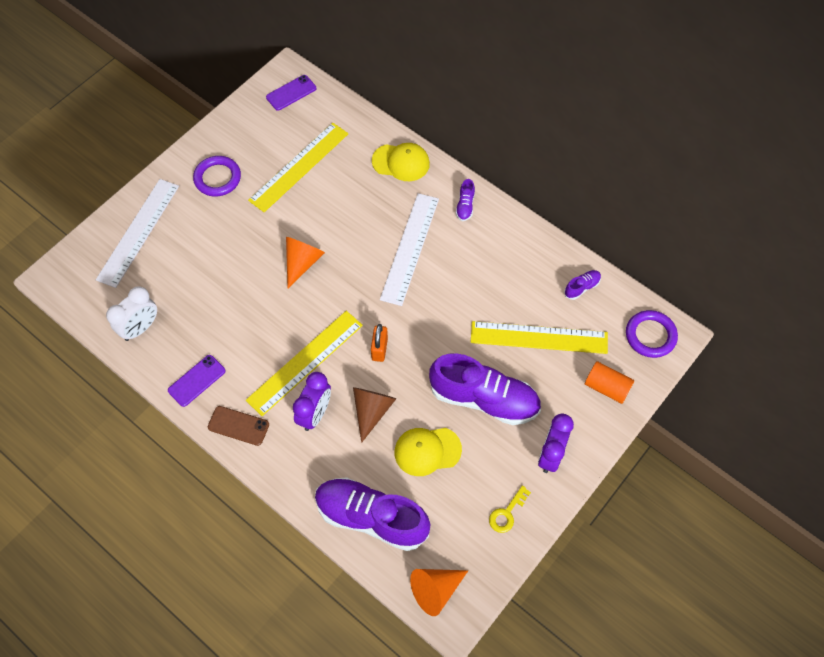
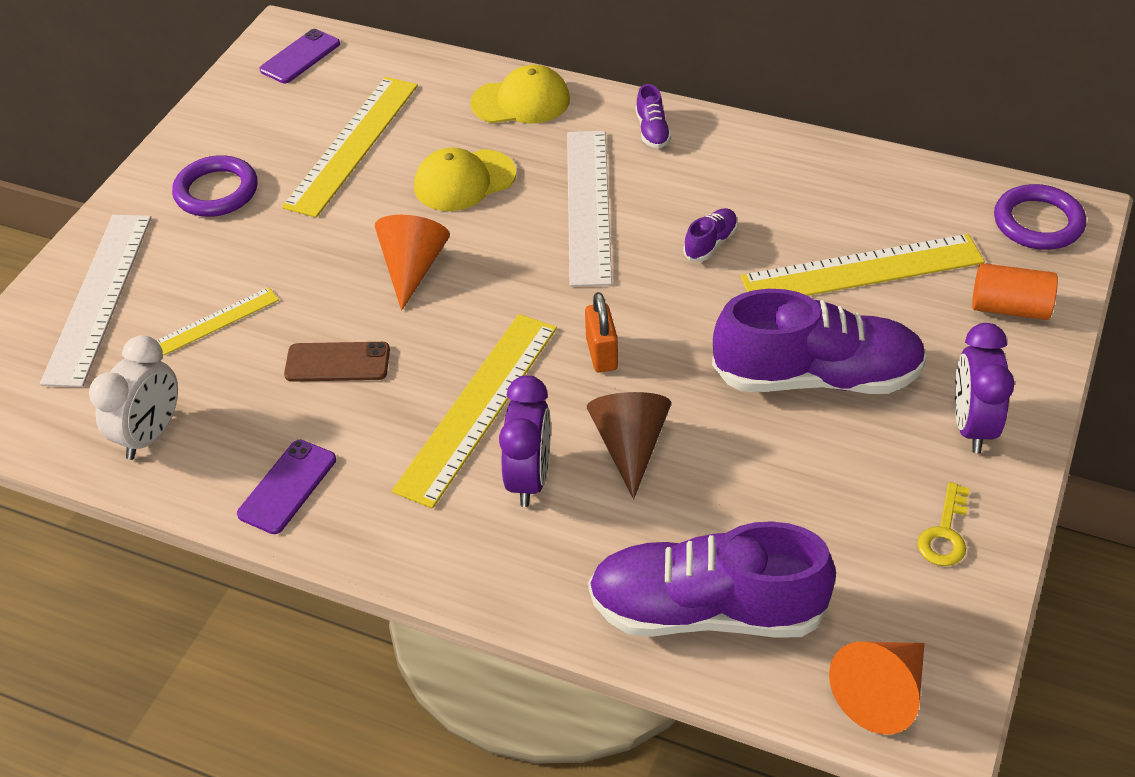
camera: 15 degrees left, 15 degrees down
brown phone [208,406,269,446] -> brown phone moved to [284,342,390,382]
yellow cap [394,428,462,476] -> yellow cap moved to [414,148,516,211]
purple shoe [564,270,601,300] -> purple shoe moved to [683,208,738,261]
none -> yellow ruler [156,287,279,356]

